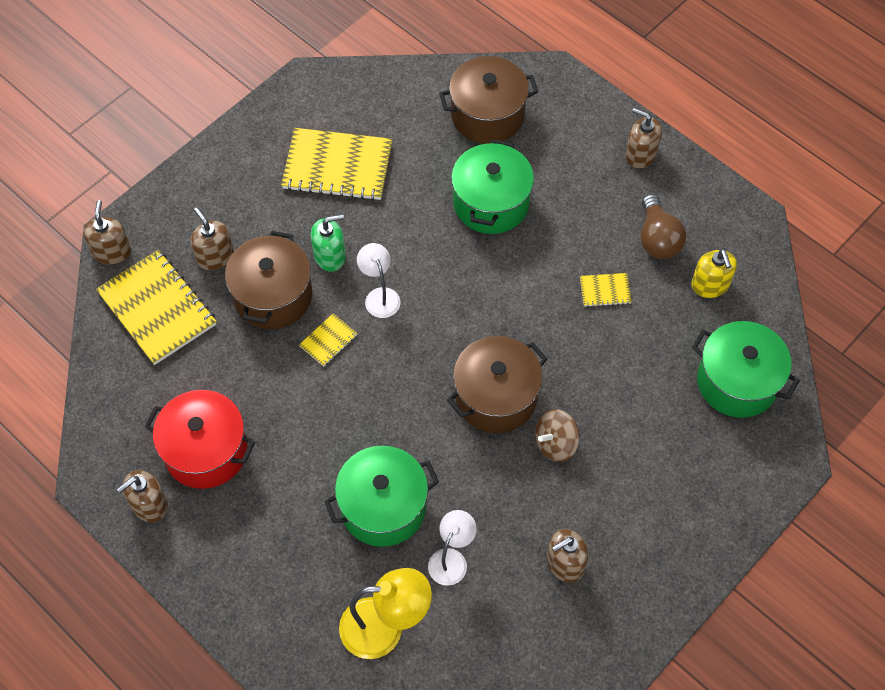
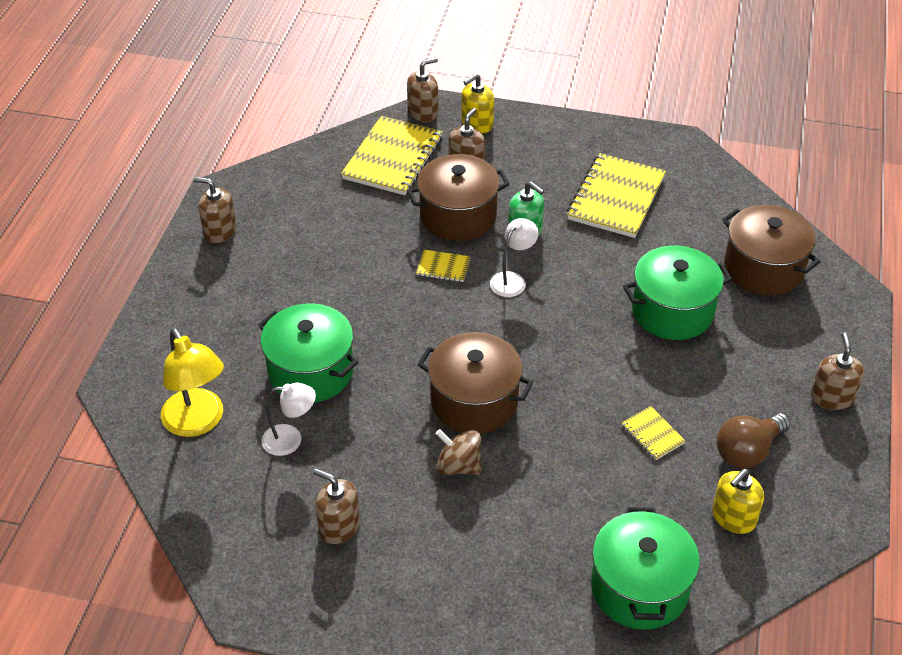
camera: 60 degrees right, 15 degrees down
red pot [144,390,255,489] -> none
yellow notebook [281,128,392,201] -> yellow notebook turned 45 degrees clockwise [567,153,666,238]
none -> yellow soap dispenser [461,73,494,134]

